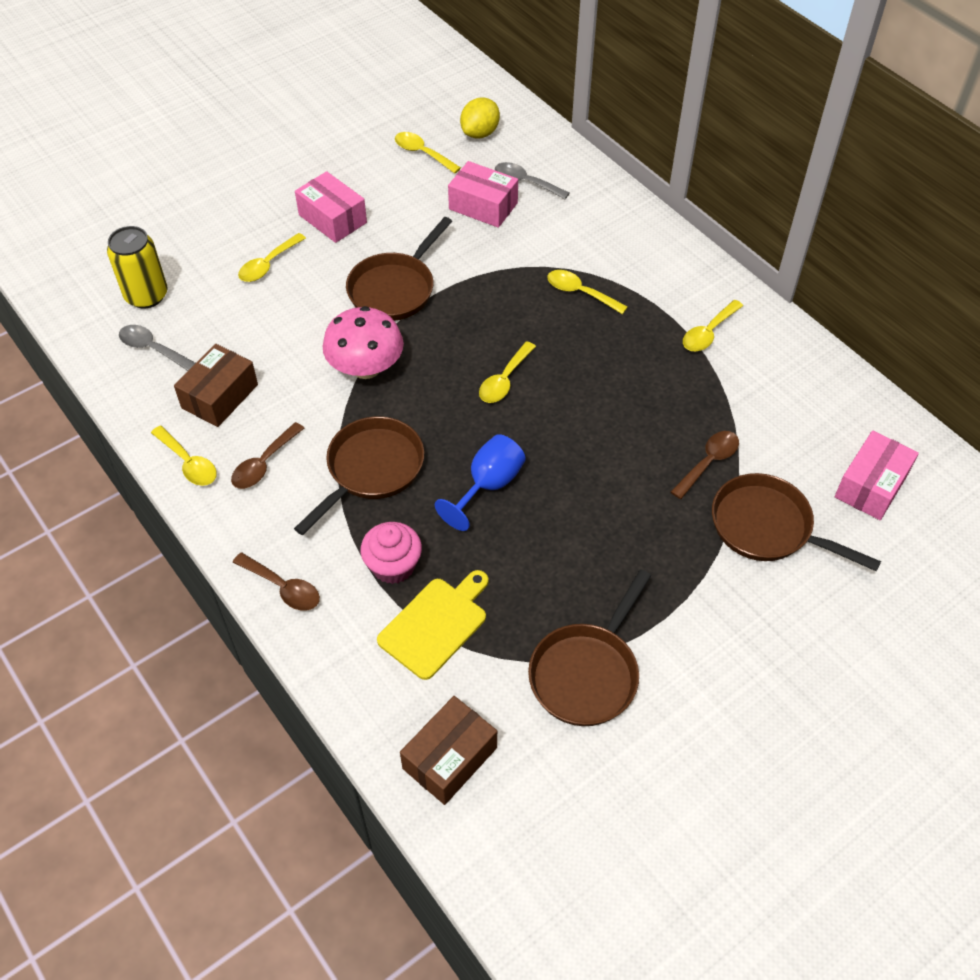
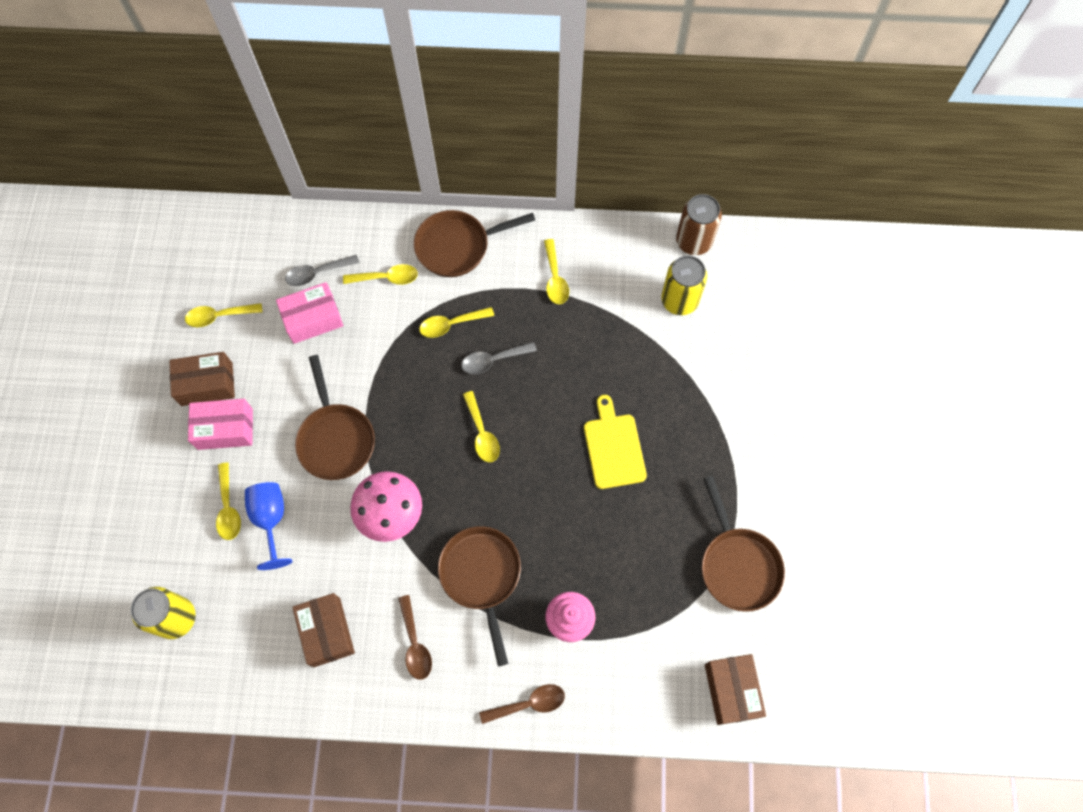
camera: 50 degrees left, 15 degrees up
grey spoon [119,325,195,371] -> grey spoon moved to [461,342,537,374]
yellow spoon [151,426,217,486] -> yellow spoon moved to [343,264,418,285]
yellow cutting board [377,570,489,680] -> yellow cutting board moved to [584,395,647,489]
blue goblet [435,434,526,531] -> blue goblet moved to [245,482,292,570]
yellow lemon [460,97,500,138] -> none
brown spoon [671,431,739,499] -> none
brown pan [712,473,881,571] -> brown pan moved to [414,210,535,277]
pink box [835,431,919,520] -> none
none -> brown box [169,352,235,406]
none -> yellow can [661,255,707,315]
none -> brown can [676,194,722,255]

